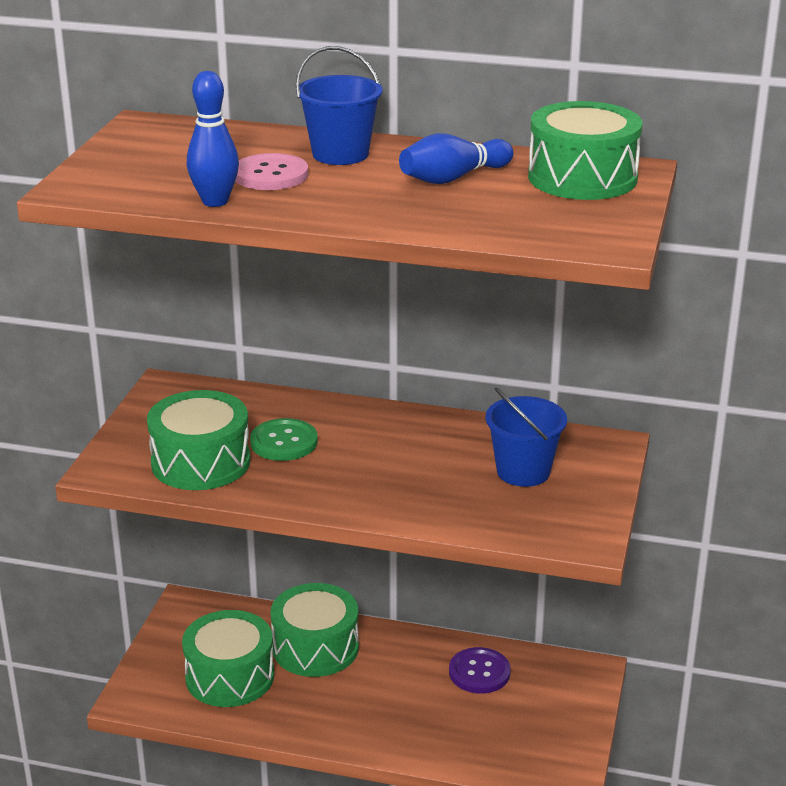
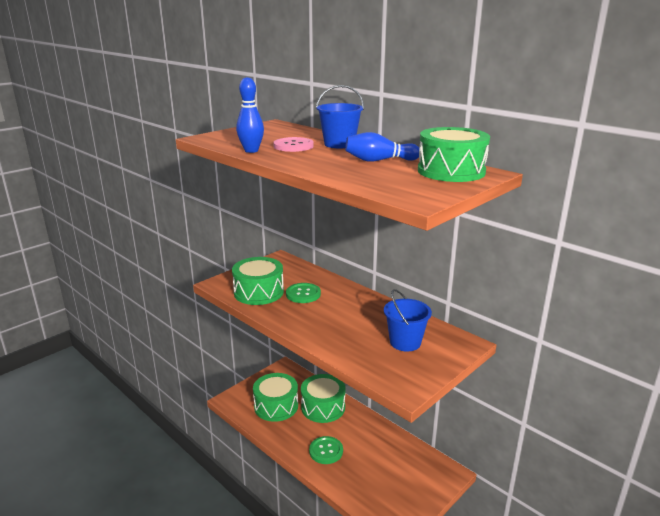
camera: 30 degrees right, 5 degrees down
purple button [449,647,511,694] -> none
none -> green button [309,436,343,464]

